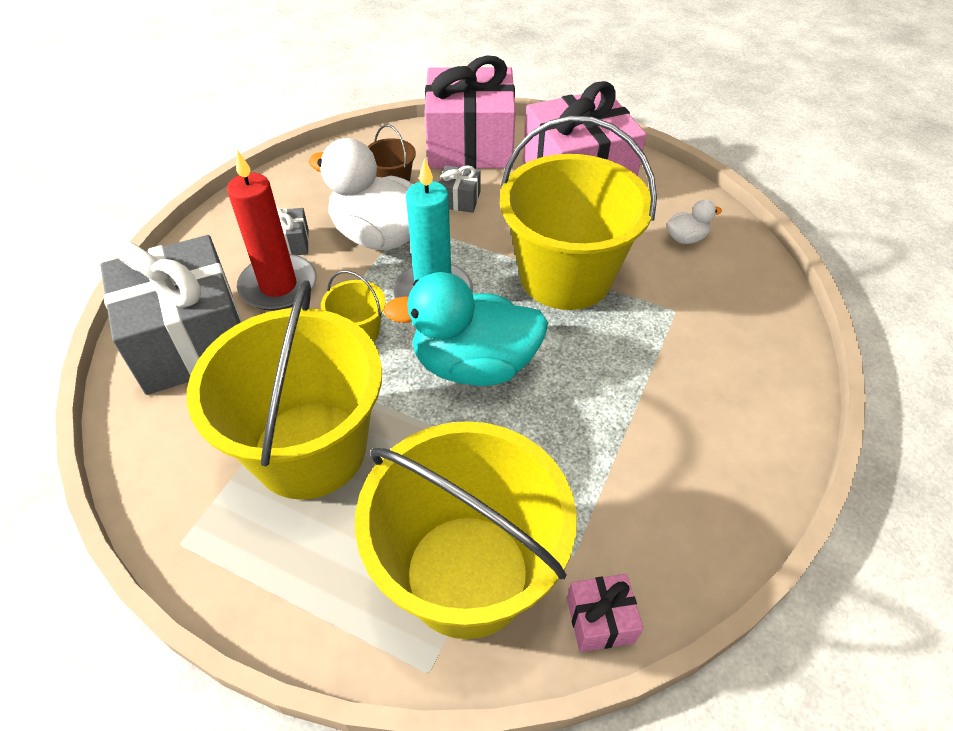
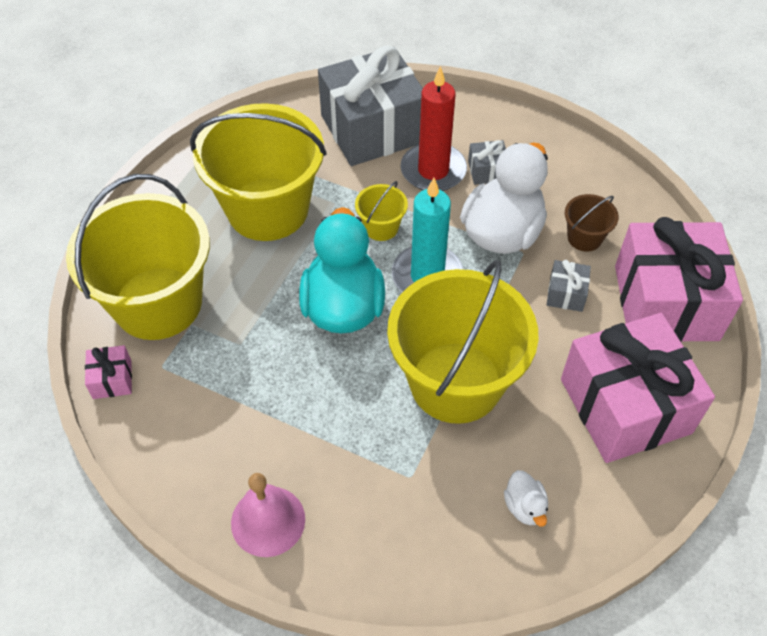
camera: 90 degrees right, 5 degrees up
none -> pink bell [231,473,305,557]

